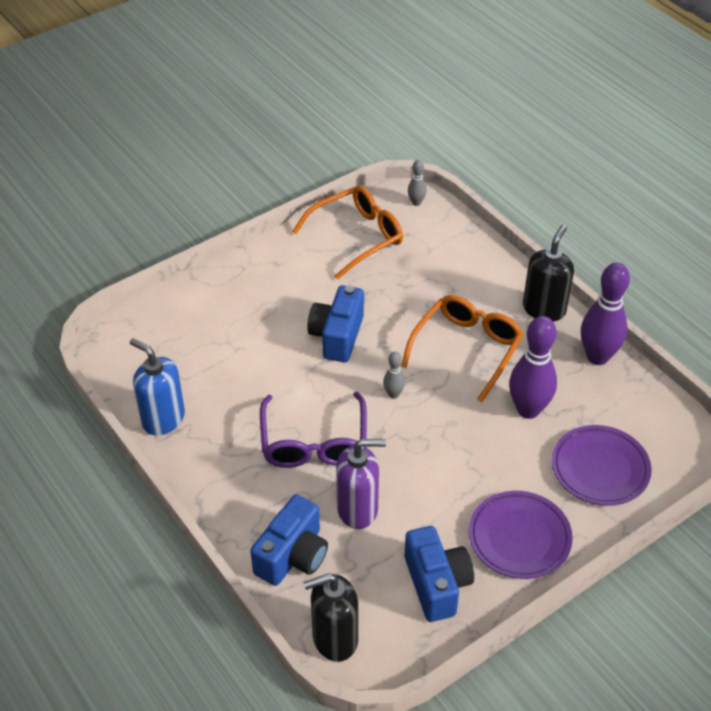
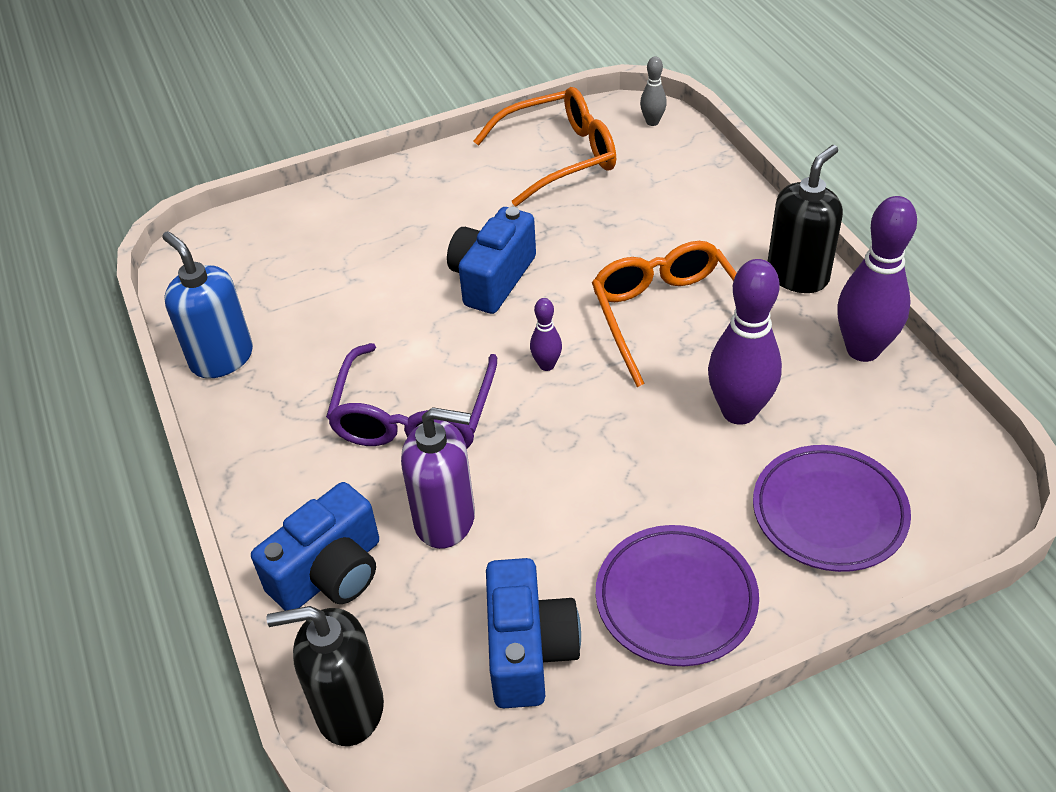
camera: 15 degrees right, 0 degrees up
grey bowling pin [383,352,405,399] -> purple bowling pin [530,298,562,371]
orange glasses [401,295,524,402] -> orange glasses turned 60 degrees counterclockwise [592,241,737,387]

